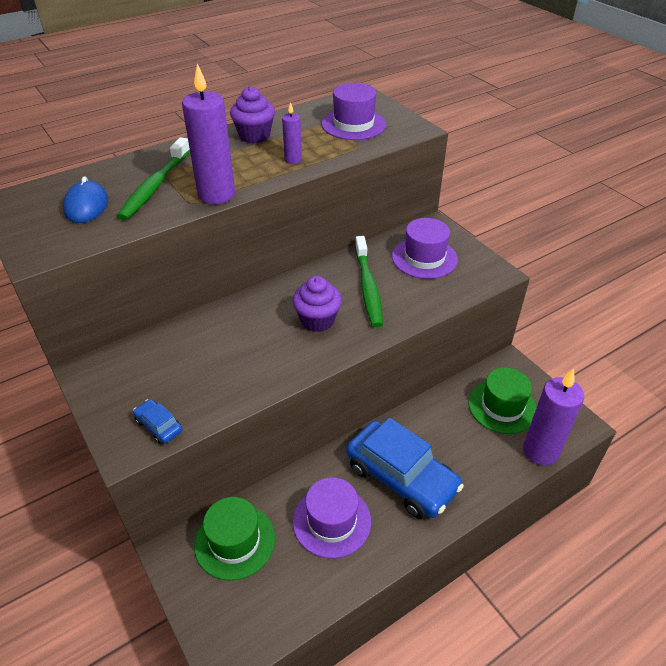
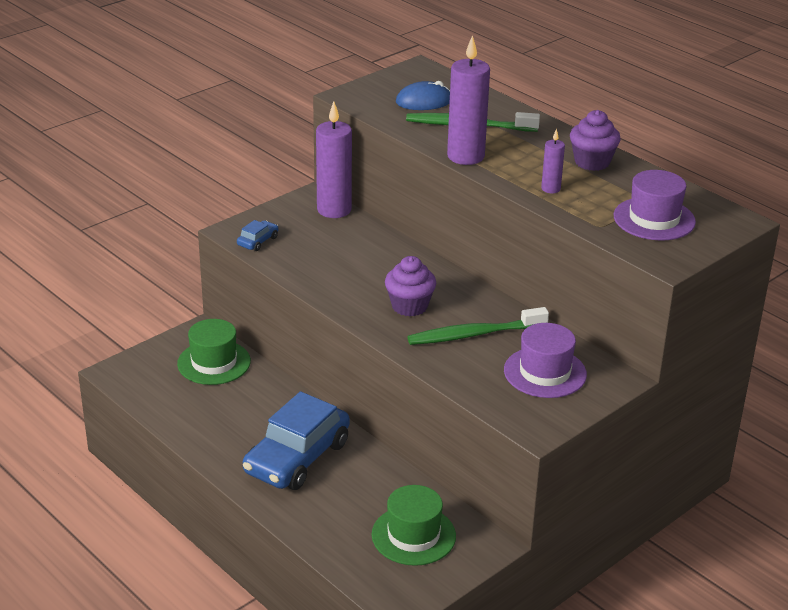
camera: 80 degrees right, 10 degrees down
purple hat [293,477,371,559] -> none
purple candle [523,368,584,466] -> purple candle moved to [316,101,352,218]

